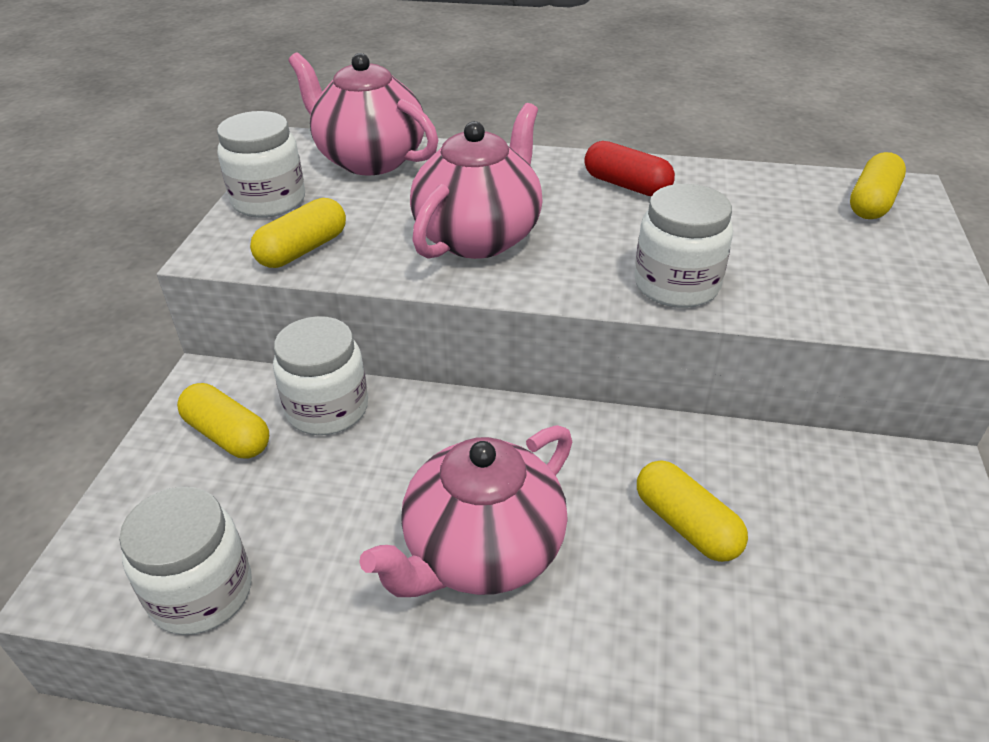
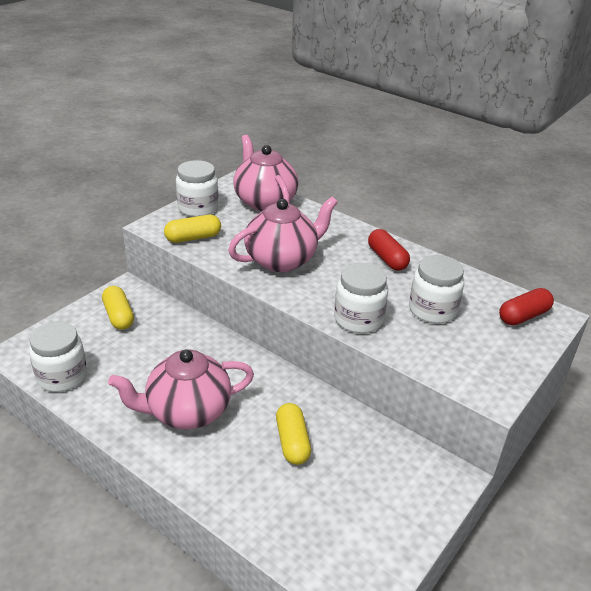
camera: 25 degrees right, 5 degrees down
white jar [273,316,368,435] -> white jar moved to [409,255,464,324]
yellow capsule [850,152,906,219] -> red capsule [499,288,554,325]

